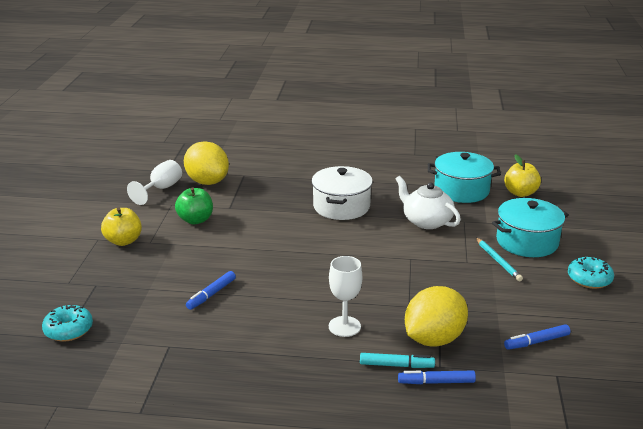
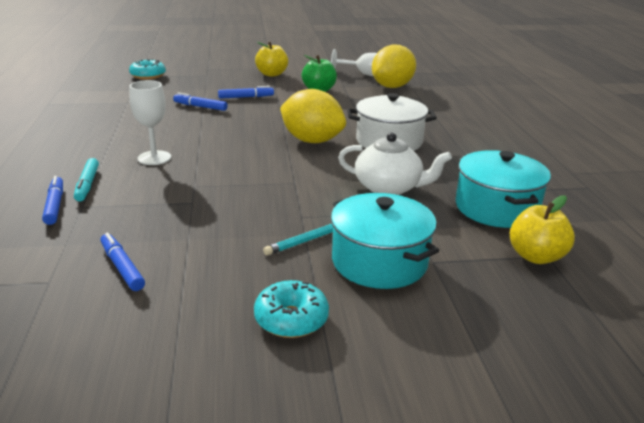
camera: 75 degrees right, 0 degrees up
white teapot [396,176,461,229] -> white teapot turned 75 degrees clockwise [338,133,452,195]
yellow lemon [405,286,468,347] -> yellow lemon moved to [280,89,346,143]
none -> blue marker [218,86,274,99]

